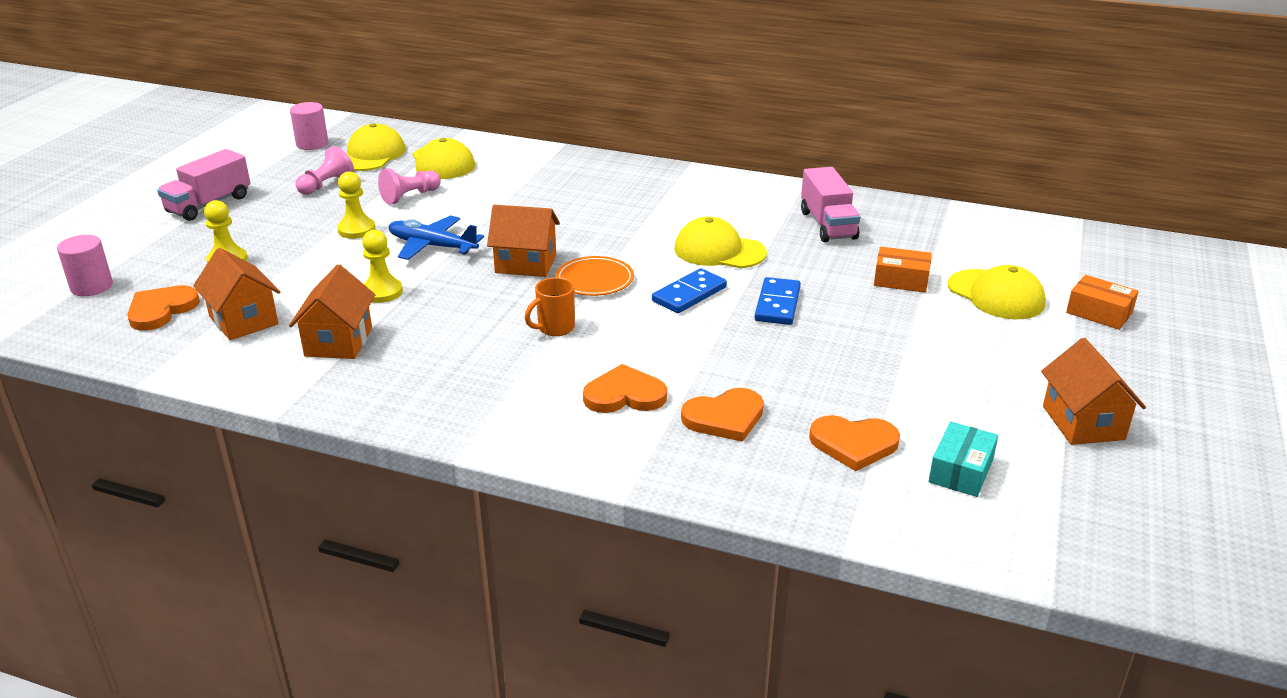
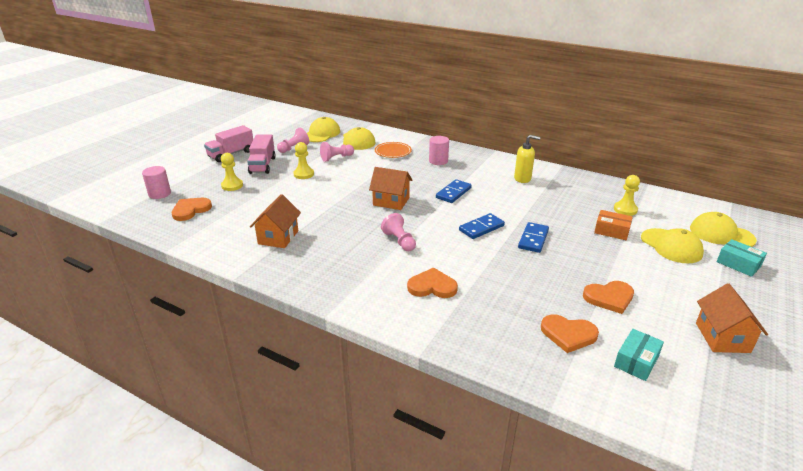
camera: 10 degrees right, 0 degrees up
orange house [193,248,281,340] -> none
pink cylinder [290,102,328,150] -> pink cylinder moved to [429,136,449,165]
yellow pawn [362,230,403,303] -> yellow pawn moved to [614,175,640,216]
blue plane [388,215,484,260] -> none
orange mug [525,277,575,336] -> pink pawn [381,213,416,251]
orange plate [556,256,634,296] -> orange plate moved to [375,142,412,158]
yellow cap [674,217,767,268] -> yellow cap moved to [690,212,757,247]
orange heart [681,388,764,442] -> orange heart moved to [583,281,634,314]
pink truck [801,167,860,242] -> pink truck moved to [247,135,276,174]
orange box [1066,275,1139,330] -> turquoise box [717,239,767,277]
none -> blue domino [436,179,472,203]
none -> yellow soap dispenser [514,135,540,183]

